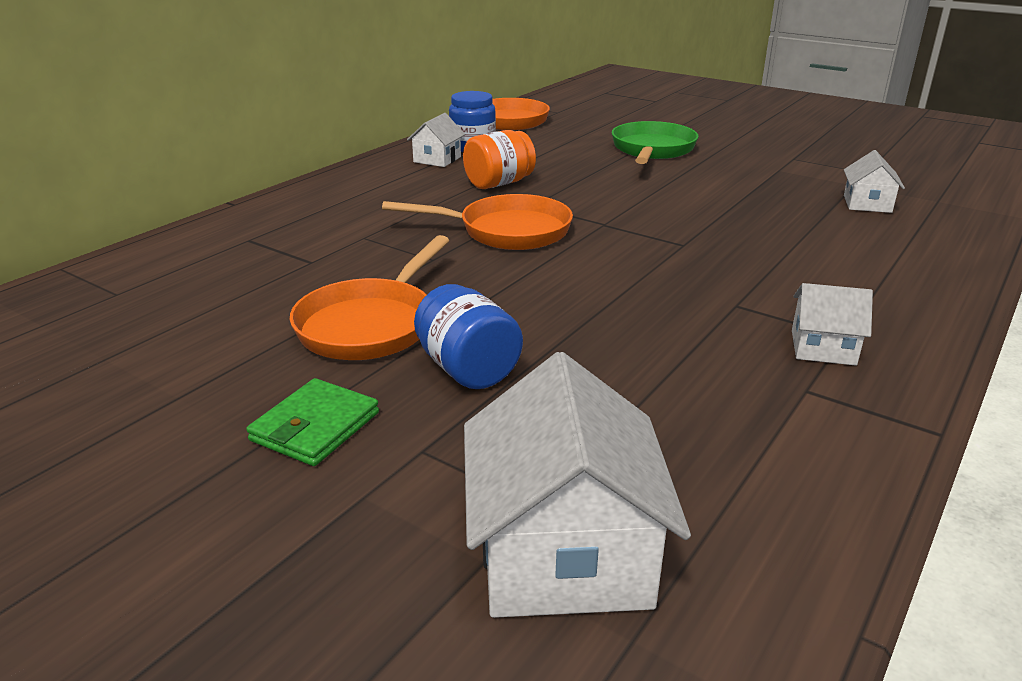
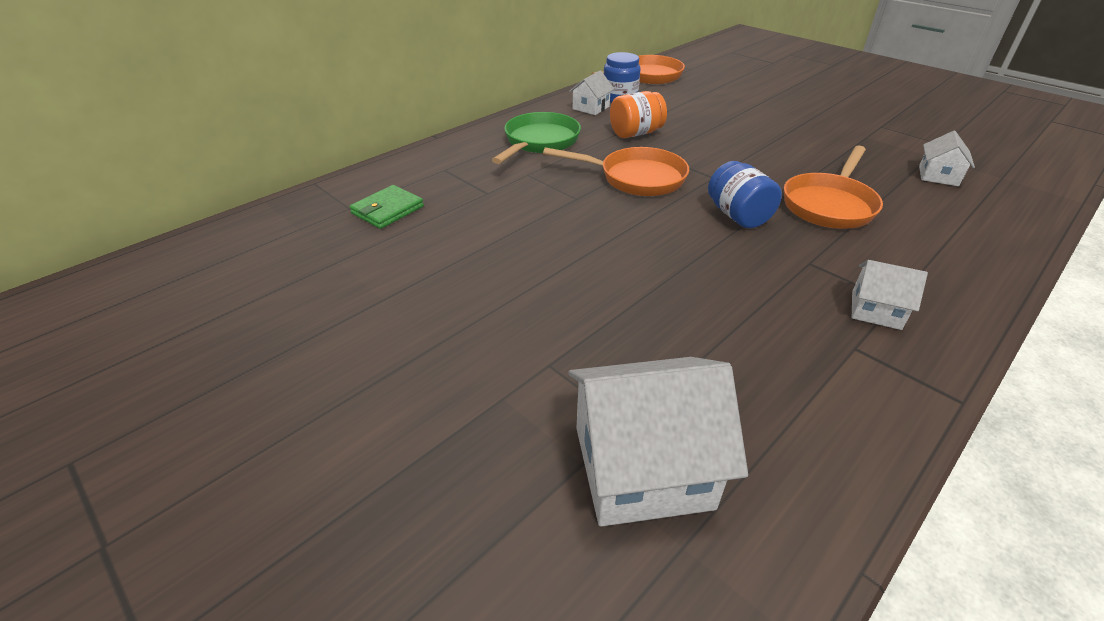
camera: 10 degrees right, 10 degrees up
green wallet [246,378,379,466] -> green wallet moved to [349,185,424,229]
orange pan [290,235,450,360] -> orange pan moved to [784,146,883,229]
blue jar [414,284,523,389] -> blue jar moved to [708,161,782,228]
white house [464,352,691,618] -> white house turned 75 degrees clockwise [568,357,748,527]
green pan [612,121,698,164] -> green pan moved to [492,112,581,164]

